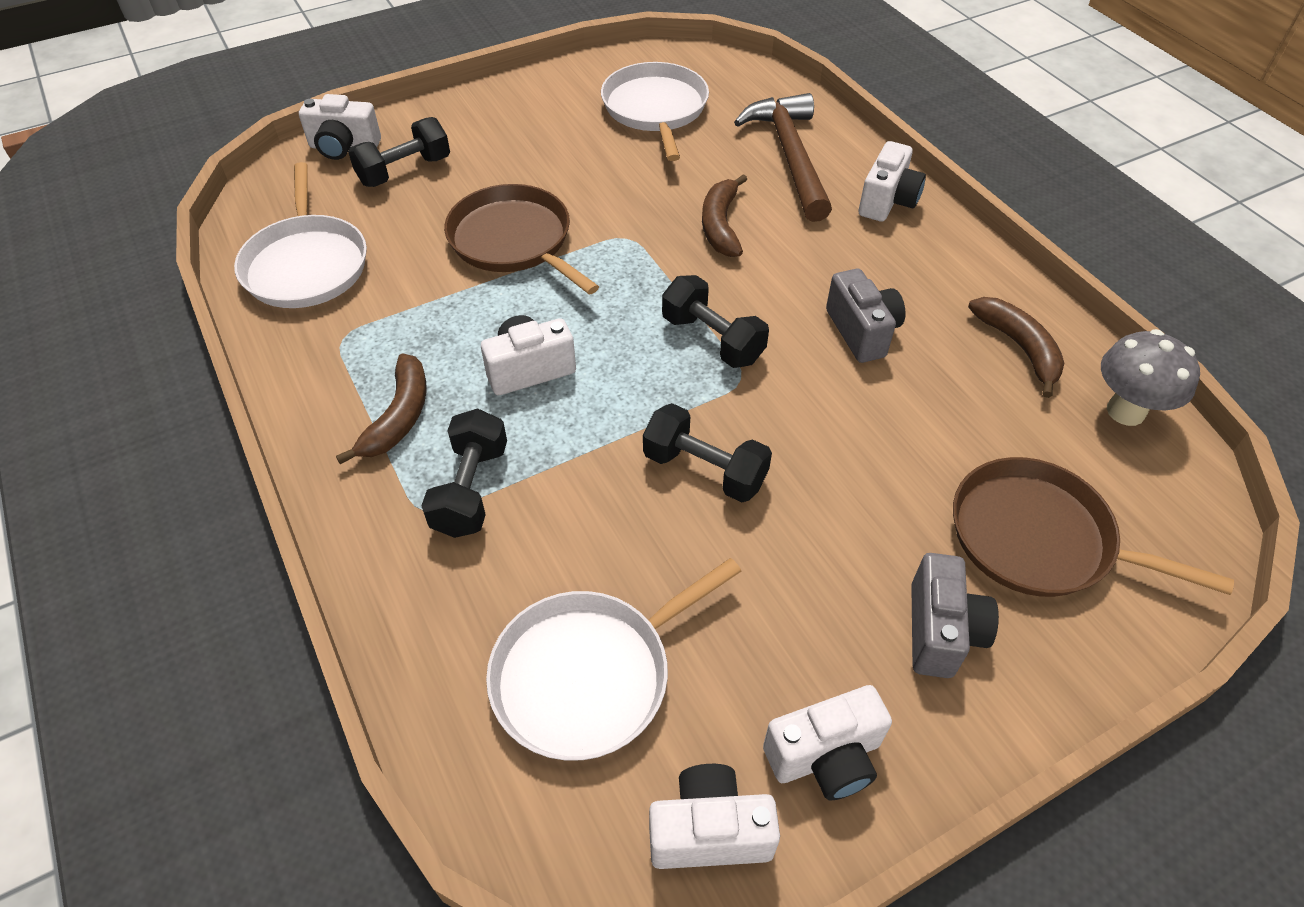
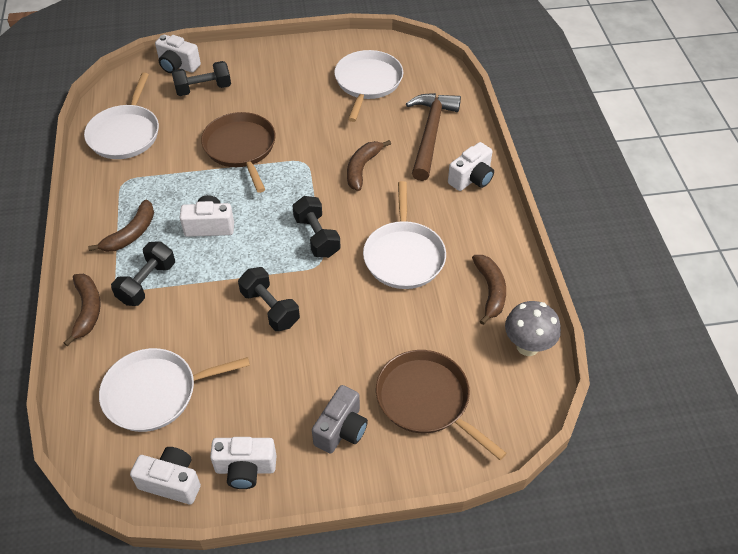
camera: 20 degrees right, 0 degrees up
grey camera [826,269,905,363] -> white pan [363,181,446,289]
none -> brown banana [64,274,101,346]

